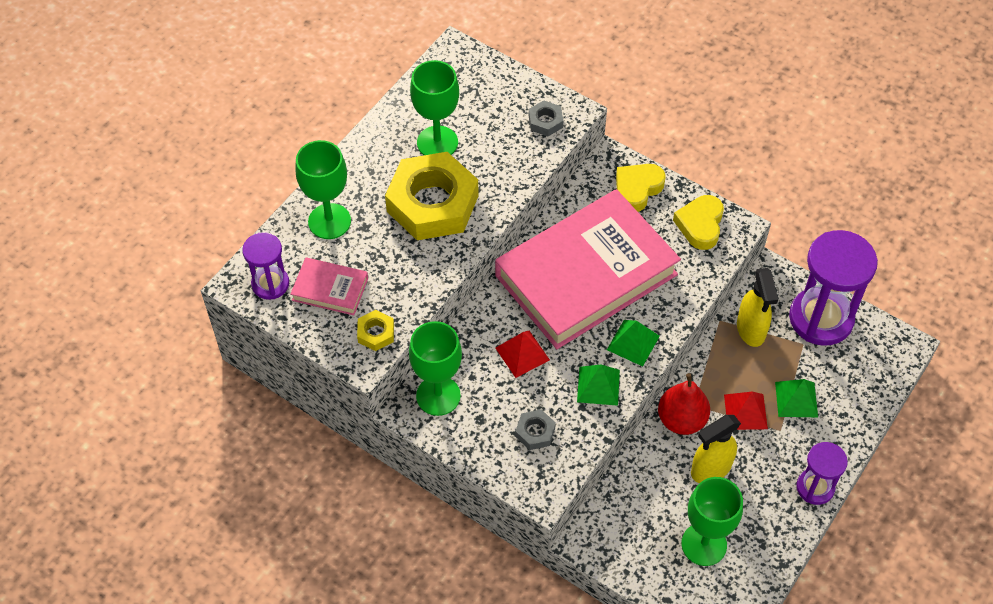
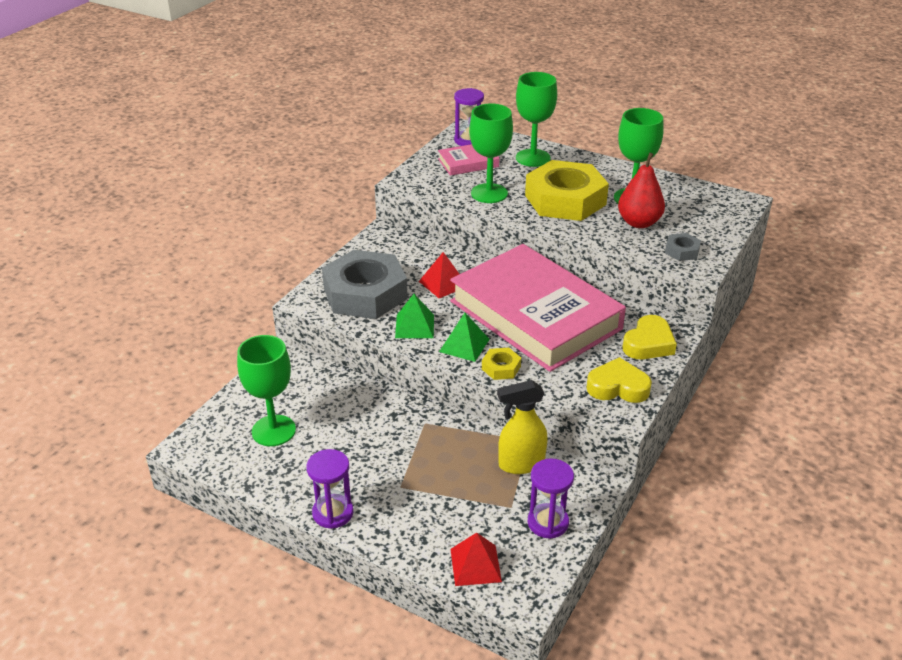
camera: 85 degrees right, 20 degrees down
pink book [291,257,368,315] -> pink book turned 60 degrees clockwise [438,144,499,176]
yellow nut [357,310,394,351] -> yellow nut moved to [482,348,521,380]
green goblet [409,321,462,416] -> green goblet moved to [469,103,513,203]
grey nut [515,409,556,450] -> grey nut [322,250,408,319], size x2.41
yellow heart [616,164,666,212] -> yellow heart turned 90 degrees clockwise [622,315,677,359]
red pear [658,373,710,435] -> red pear moved to [618,152,665,228]
yellow spray bottle [691,415,741,483] -> none
red pyramid [724,392,768,430] -> red pyramid moved to [450,532,502,586]
green pyramid [775,379,818,417] -> none
purple hourglass [789,230,878,346] -> purple hourglass [528,458,574,539], size x0.55

